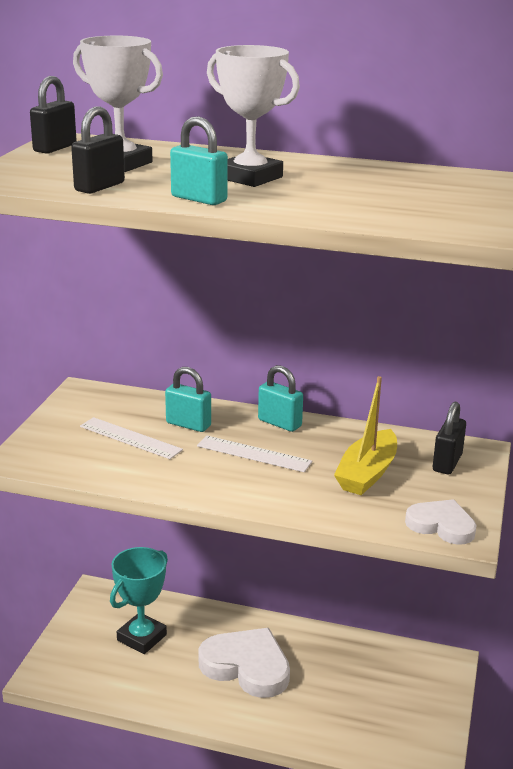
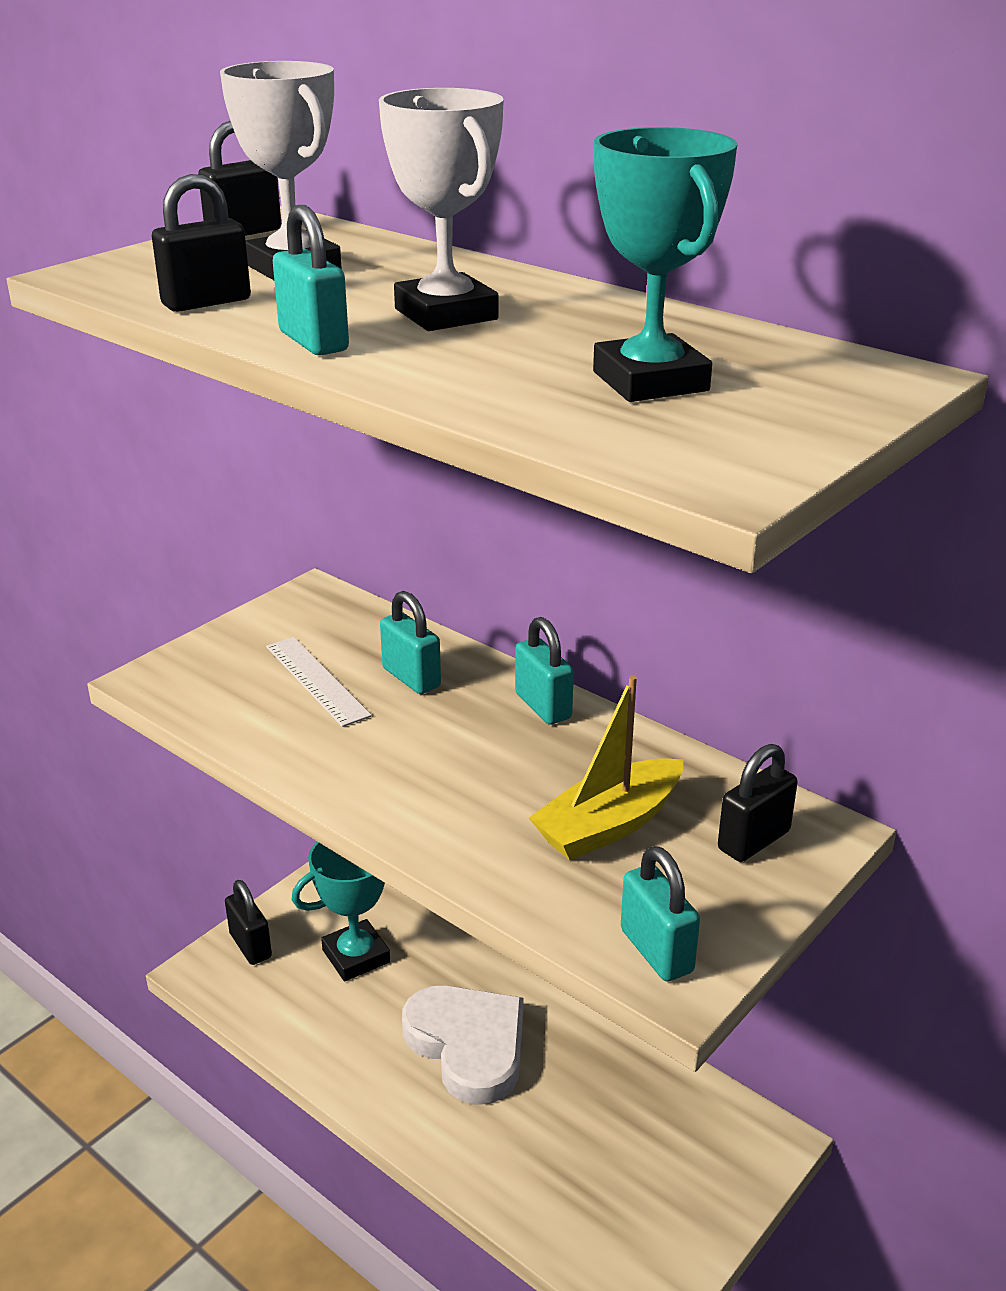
camera: 25 degrees right, 5 degrees up
white ruler [197,435,312,472] -> none
white heart [405,499,477,545] -> turquoise padlock [621,846,700,982]
none -> black padlock [225,880,272,965]
none -> turquoise trophy [593,127,738,402]

